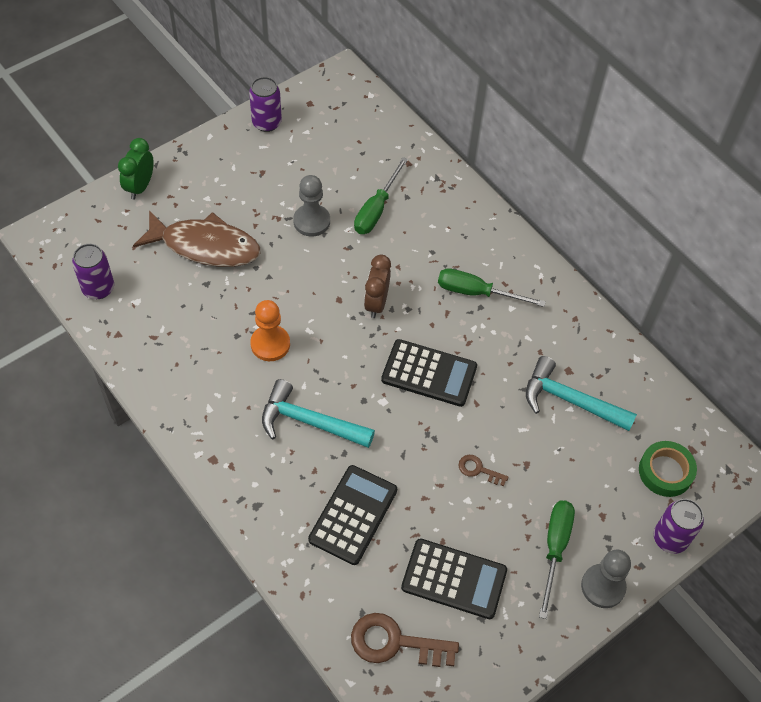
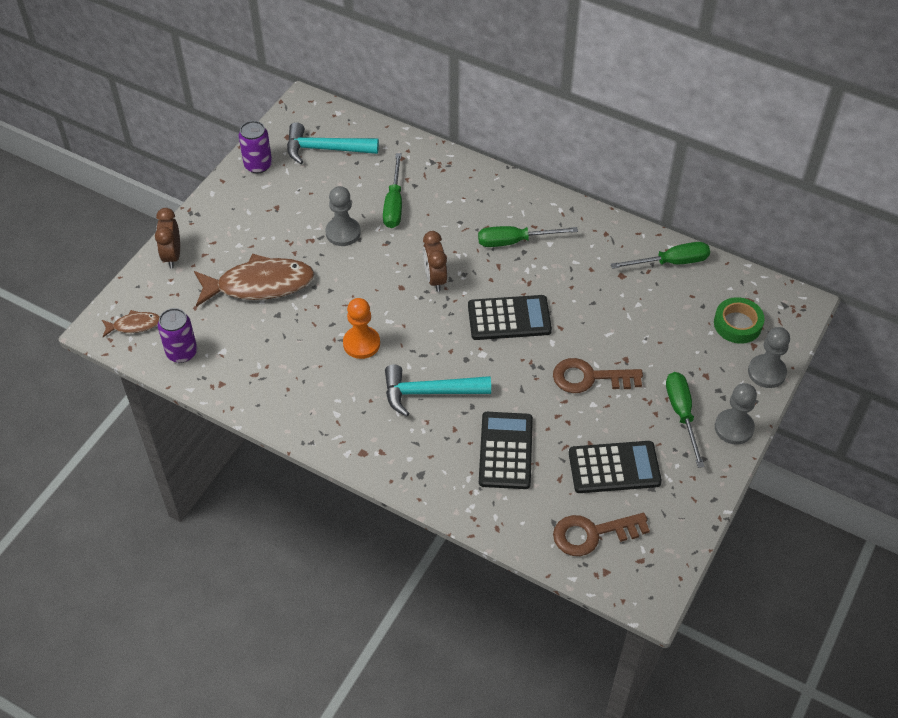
camera: 20 degrees left, 5 degrees down
green clock [118,138,154,200] -> brown clock [155,208,180,268]
brown key [458,455,509,486] -> brown key [553,358,643,393], size x1.93
turquoise hammer [526,356,637,431] -> turquoise hammer moved to [287,122,379,164]
purple can [654,499,704,554] -> grey pawn [748,327,790,388]
none -> brown fish [102,310,160,337]
none -> green screwdriver [610,242,710,269]

